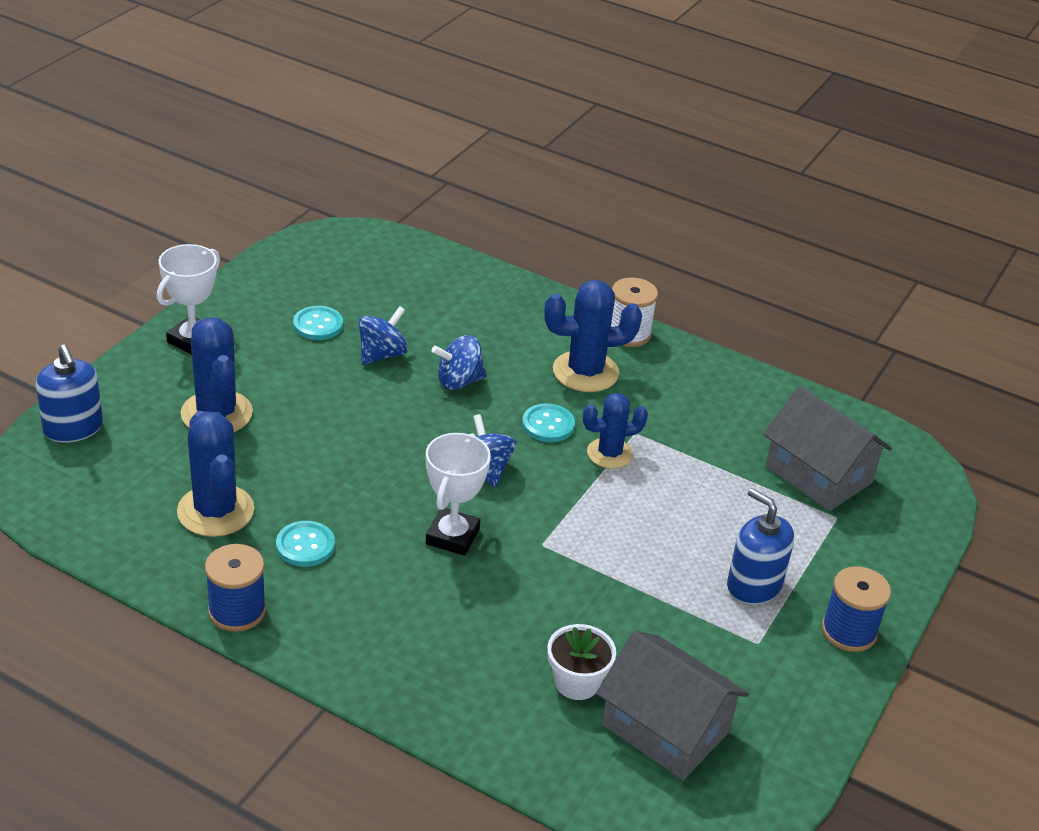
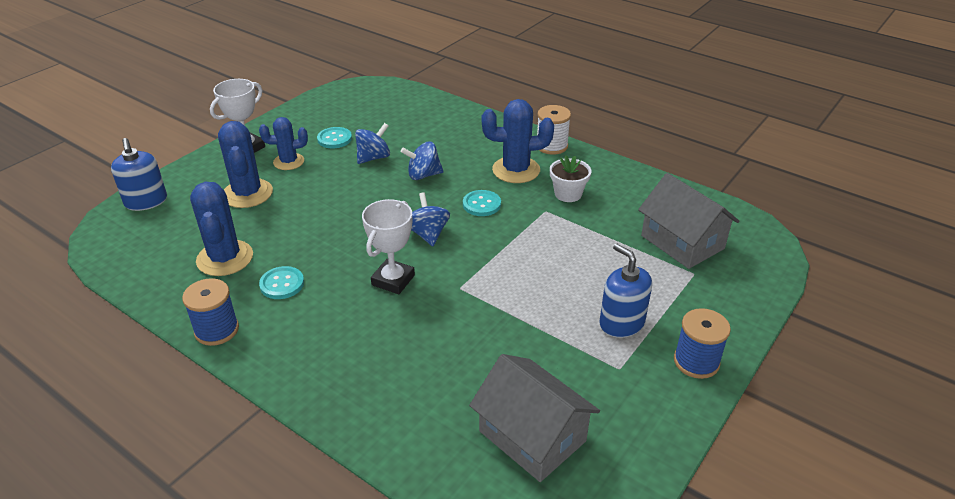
camera: 10 degrees right, 0 degrees up
white flower pot [547,624,616,700] -> white flower pot moved to [550,155,591,202]
blue cactus [583,393,648,469] -> blue cactus moved to [259,117,308,170]

